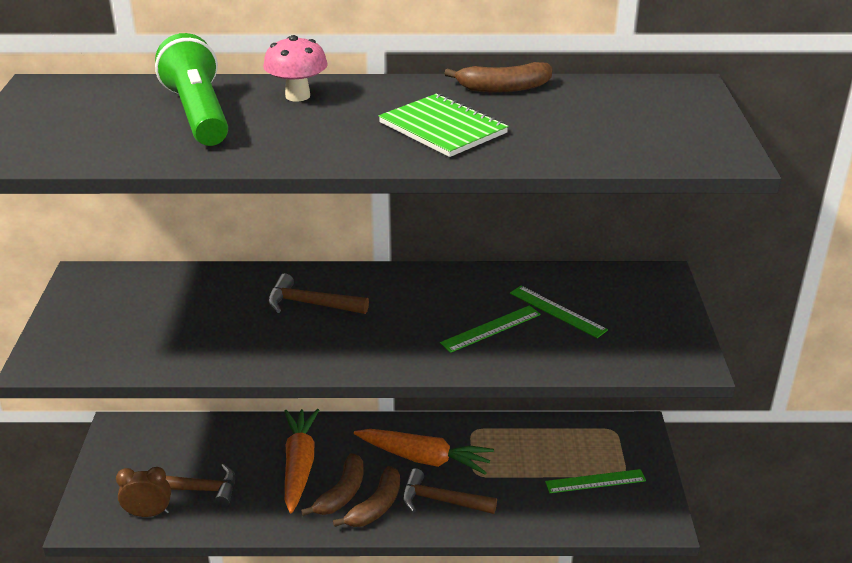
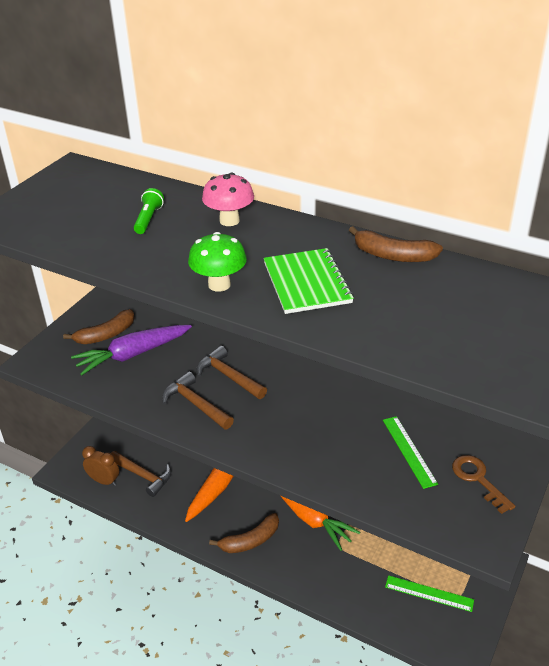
camera: 30 degrees right, 5 degrees up
green flashlight [155,33,228,146] -> green flashlight [134,188,164,234], size x0.47
brown banana [301,453,363,516] -> brown banana moved to [63,309,135,344]
brown hammer [402,468,497,514] -> brown hammer moved to [162,371,234,430]
green ruler [440,305,541,353] -> none
none -> purple carrot [71,325,192,375]
none -> green mushroom [188,232,247,292]
none -> brown key [452,455,515,514]

